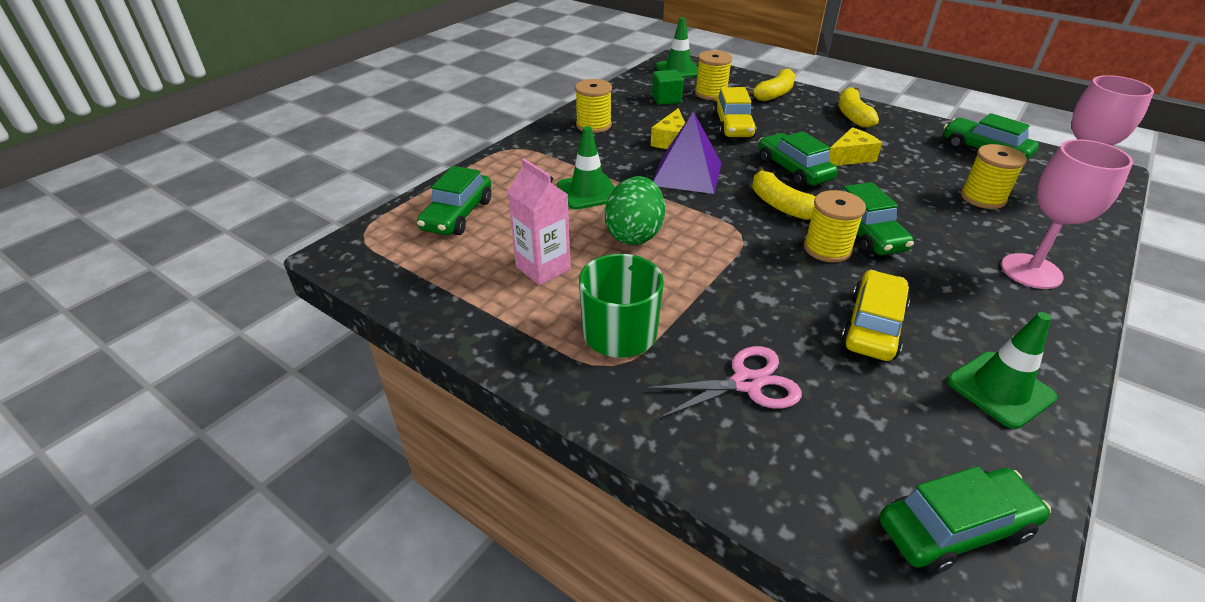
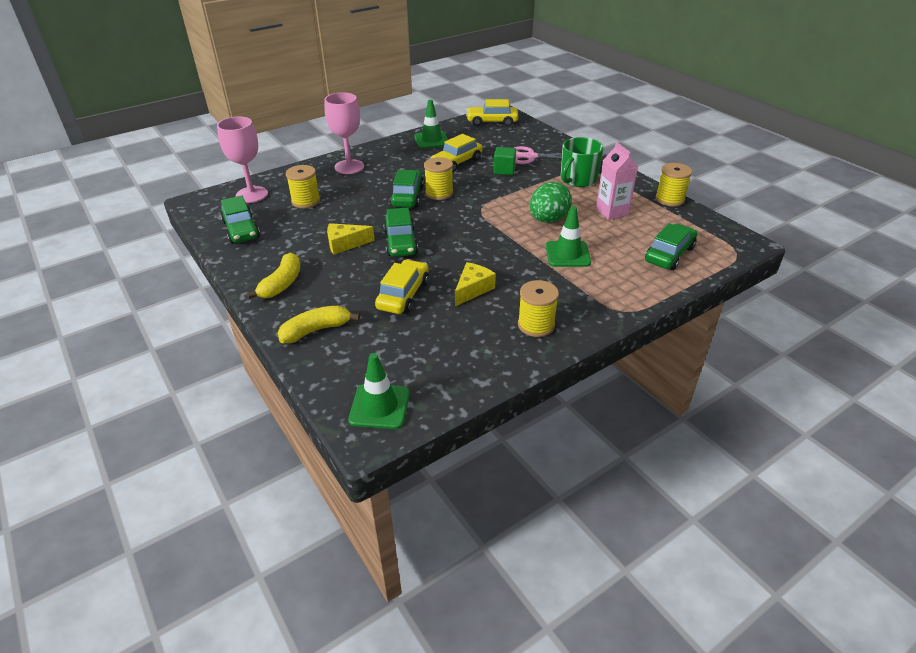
camera: 160 degrees left, 0 degrees up
green cube [652,70,684,105] -> green cube moved to [493,147,516,175]
purple pyramid [653,111,722,194] -> none
yellow spool [695,50,732,100] -> yellow spool moved to [655,163,692,207]
yellow banana [752,167,815,220] -> none
green car [879,466,1051,574] -> yellow car [466,99,518,126]

